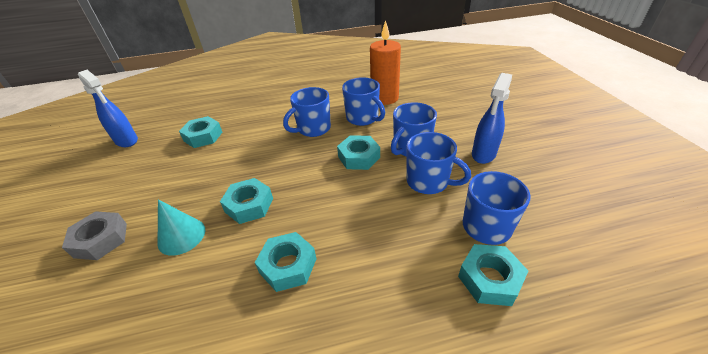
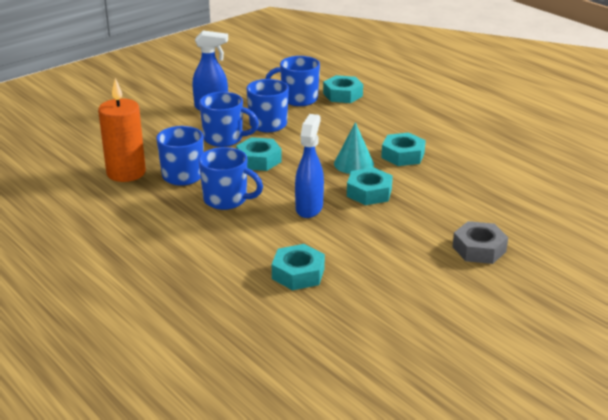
camera: 120 degrees left, 10 degrees down
blue spray bottle [78,70,138,147] -> blue spray bottle moved to [295,114,324,218]
turquoise cone [158,199,205,256] -> turquoise cone moved to [334,122,374,174]

